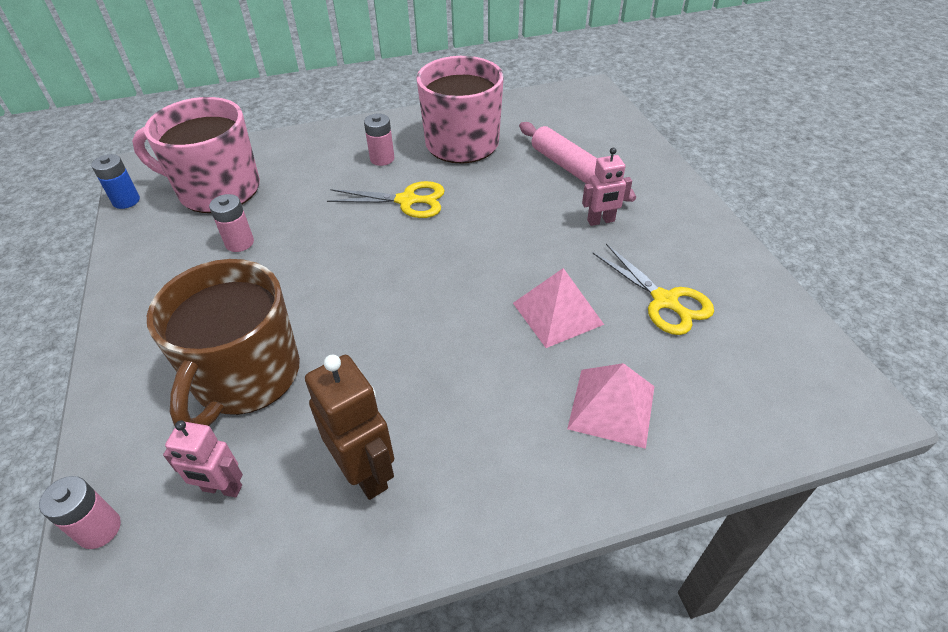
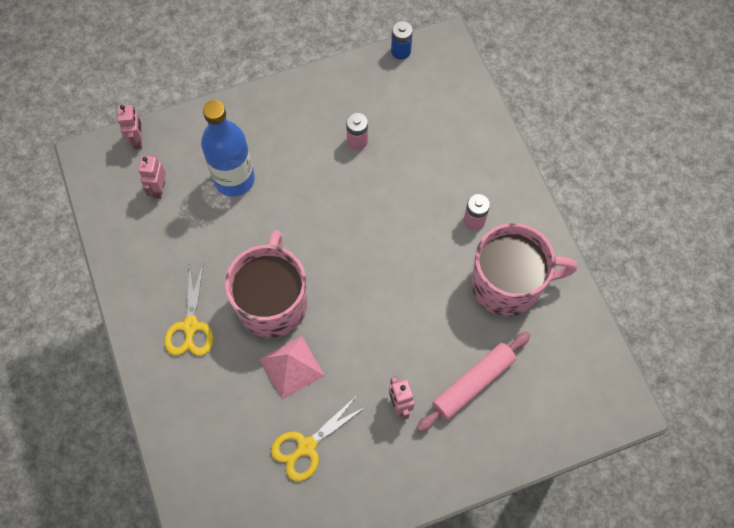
camera: 85 degrees right, 20 degrees up
pink battery [39,476,121,549] -> pink robot [117,105,142,149]
pink mug [132,97,260,213] -> pink mug moved to [225,230,307,338]
brown mug [147,259,300,426] -> blue bottle [201,100,255,197]
brown robot [305,354,394,500] -> none
yellow scissors [327,181,445,218] -> yellow scissors moved to [165,262,214,356]
pink pyramid [567,363,655,449] -> none

